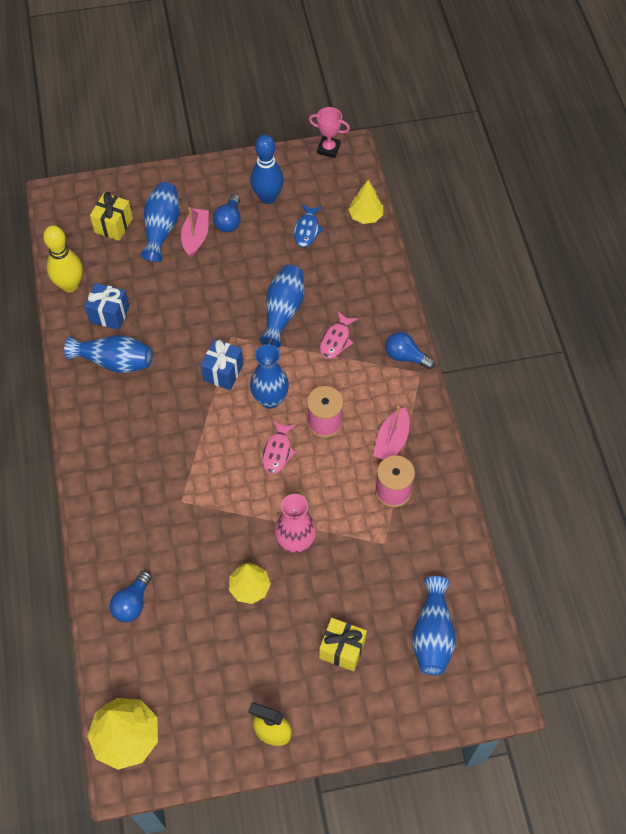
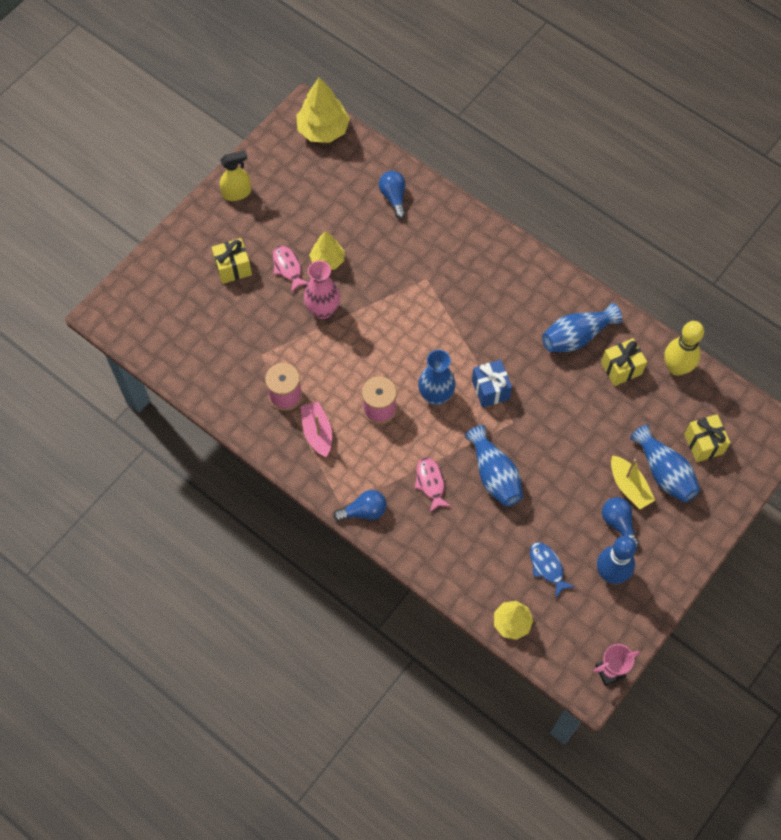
camera: 140 degrees right, 5 degrees up
blue gift [85,283,129,330] -> yellow gift [601,338,647,386]
pink boat [181,207,209,257] -> yellow boat [611,455,655,509]
pink fish [262,420,296,474] -> pink fish moved to [273,245,308,293]
blue vase [412,576,456,675] -> none

